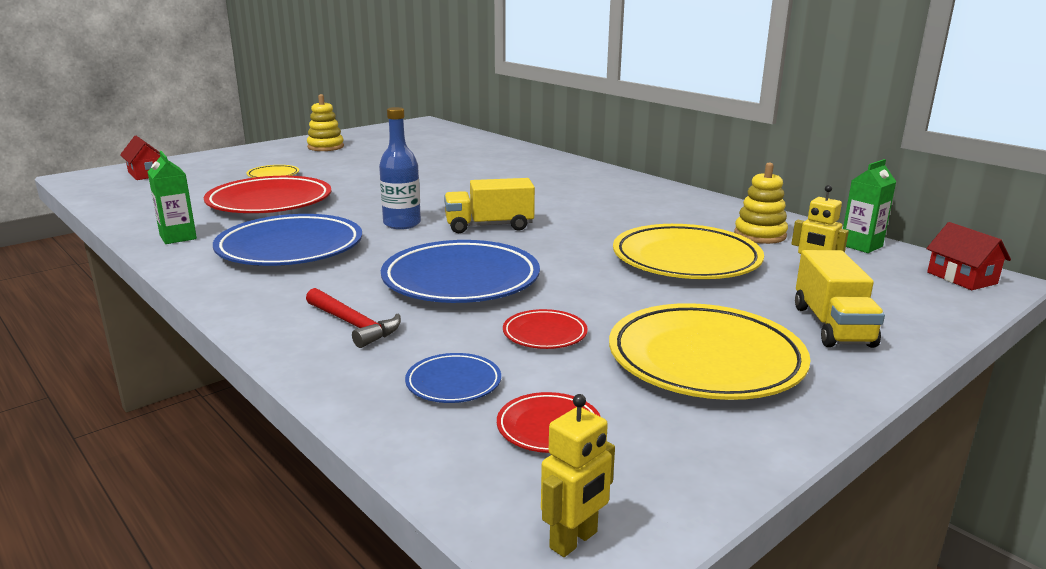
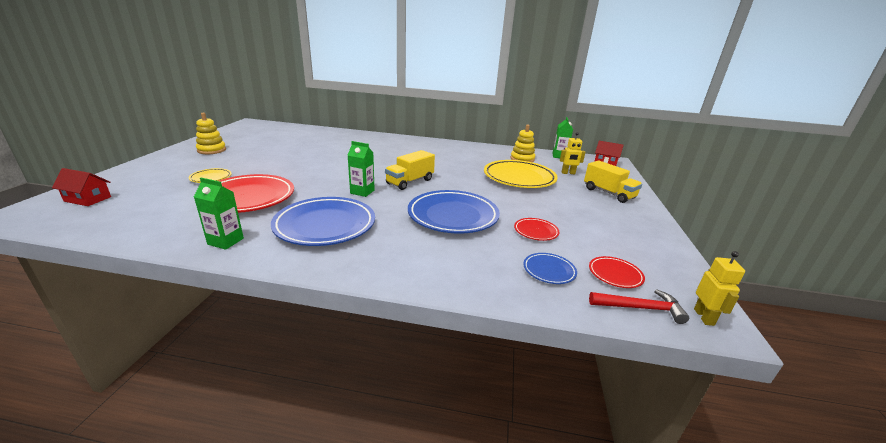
camera: 40 degrees left, 5 degrees up
red hammer [306,288,401,348] -> red hammer moved to [589,289,689,324]
blue bottle [379,107,421,229] -> green carton [348,141,375,197]
yellow plate [609,303,810,400] -> none

